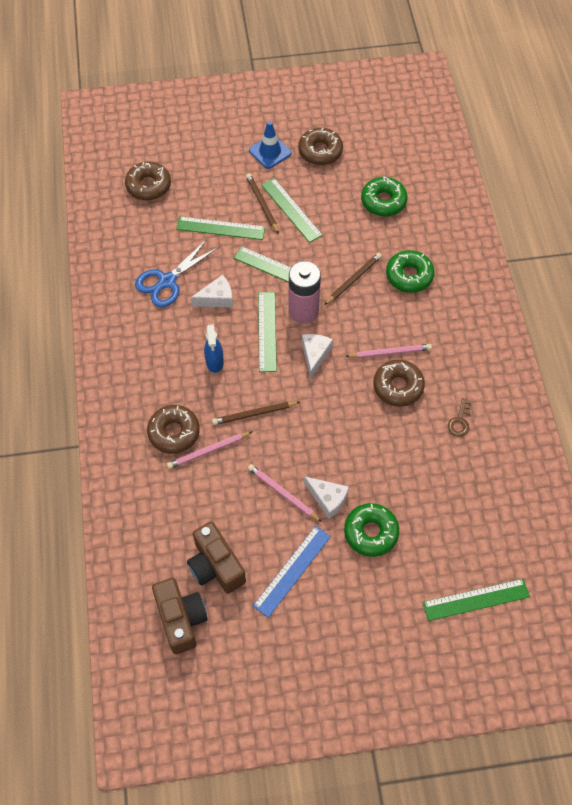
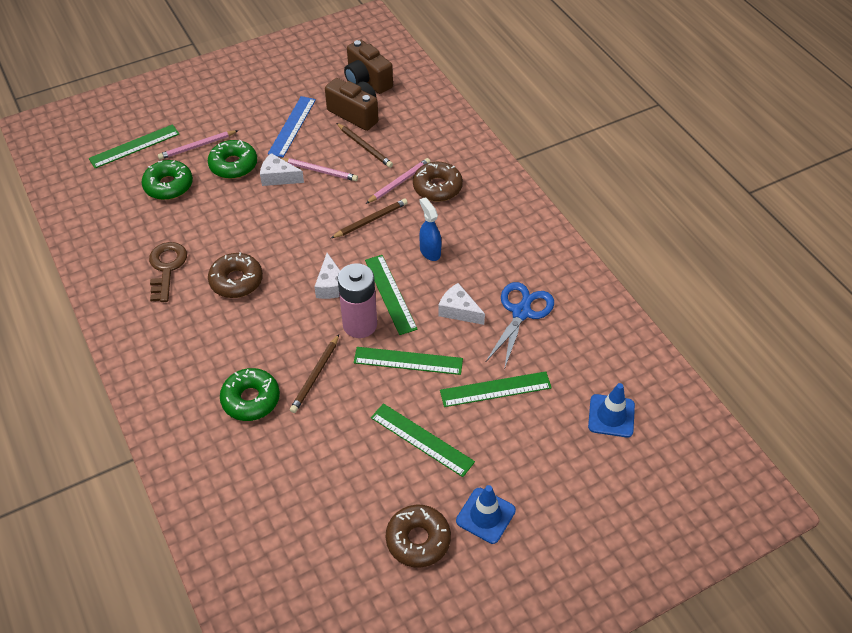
camera: 160 degrees right, 10 degrees down
brown donut [125,161,171,201] -> blue traffic cone [588,383,635,437]
white cheese [191,275,233,308] -> white cheese turned 75 degrees clockwise [438,283,485,325]
brown pencil [246,173,279,234] -> brown pencil moved to [337,123,393,168]
pink pencil [345,344,432,358] -> pink pencil moved to [158,130,239,160]
green donut [361,176,407,216] -> green donut moved to [141,160,193,200]
brown key [448,398,472,437] -> brown key [149,242,187,302], size x1.69

